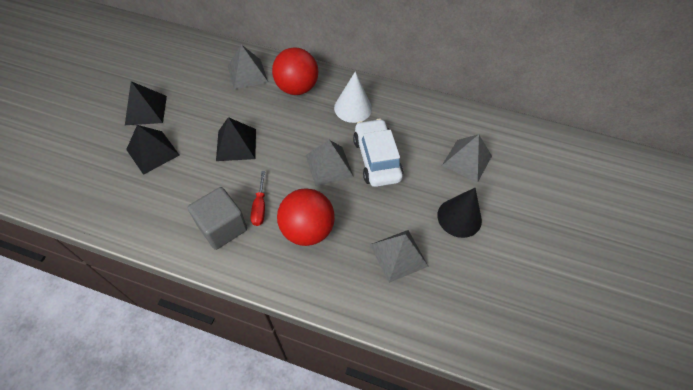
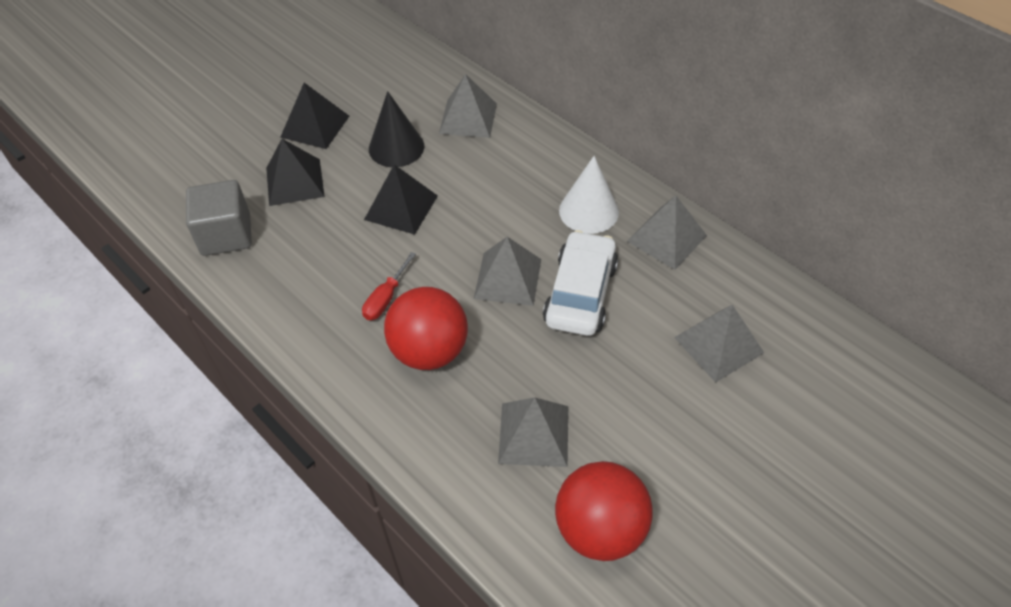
camera: 30 degrees right, 5 degrees down
grey cube [188,187,247,250] -> grey cube moved to [186,180,252,256]
red ball [272,47,318,95] -> red ball moved to [555,461,652,561]
black cone [437,188,482,238] -> black cone moved to [369,91,424,167]
none -> grey pyramid [627,196,707,270]

